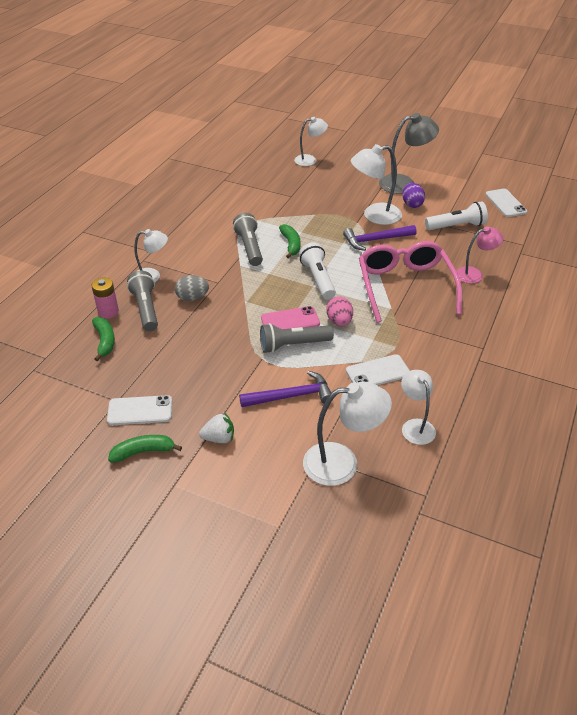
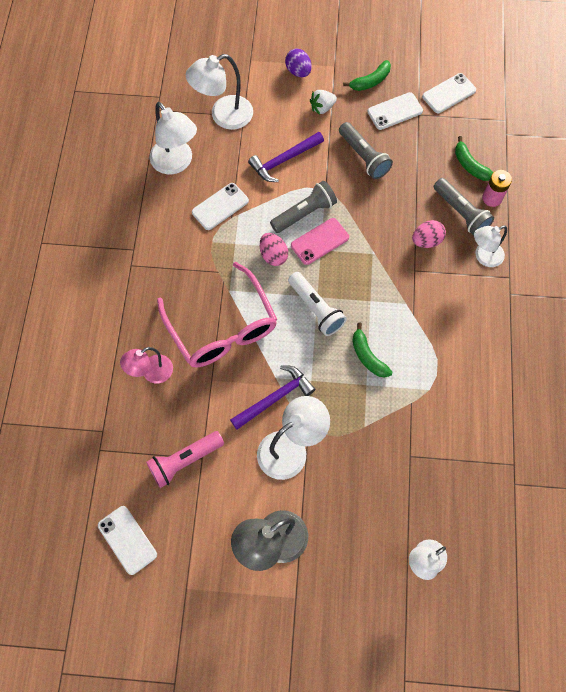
camera: 160 degrees right, 25 degrees up
grey egg [175,275,209,301] -> pink egg [412,220,446,248]
grey flashlight [233,213,263,266] -> grey flashlight moved to [339,122,393,179]
white lamp [401,370,436,445] -> white lamp [149,102,197,174], size x1.54
purple egg [402,183,425,208] -> purple egg moved to [285,49,312,77]
white flashlight [425,201,488,230] -> pink flashlight [146,431,224,488]
none -> white phone [422,73,476,113]

